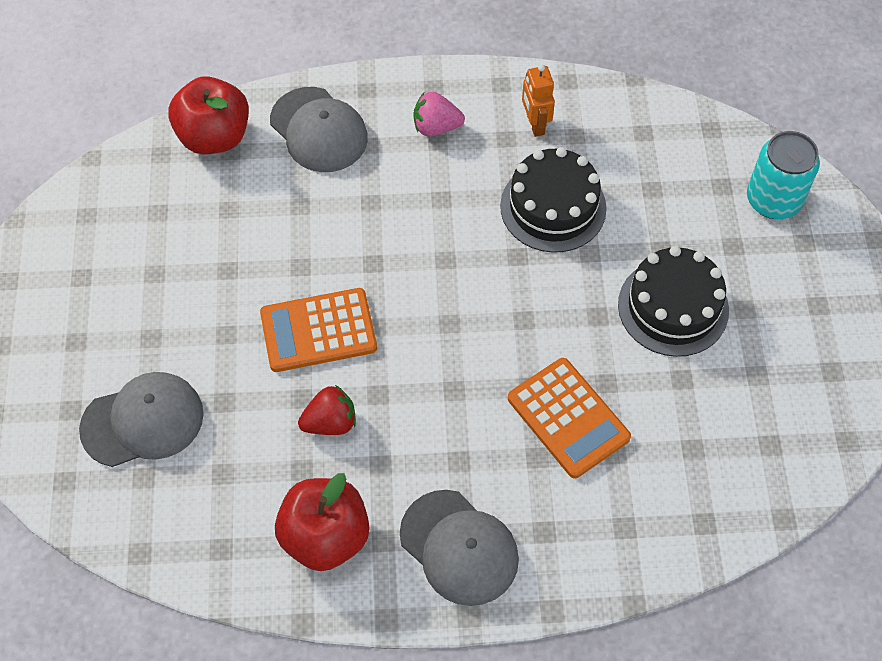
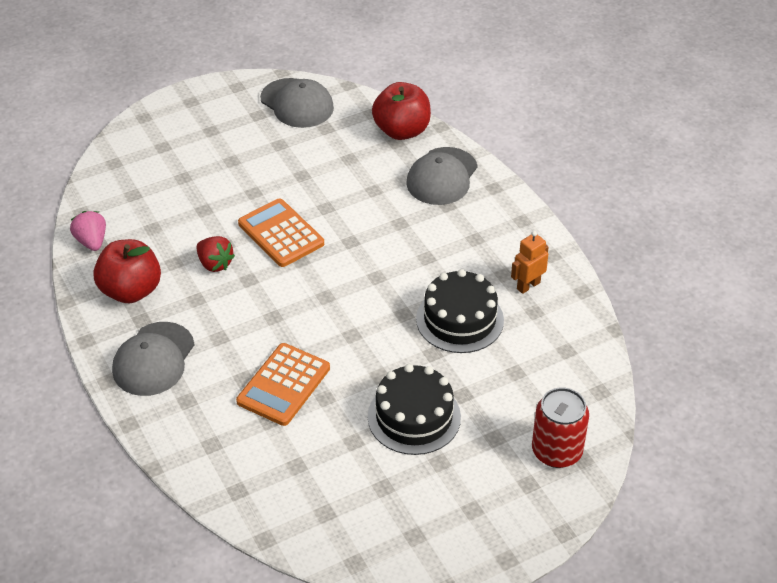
camera: 65 degrees right, 15 degrees down
grey cap [79,372,204,467] -> grey cap moved to [260,78,334,128]
pink strawberry [414,92,465,136] -> pink strawberry moved to [70,211,106,251]
turquoise can [747,131,820,219] -> red can [532,387,589,468]

